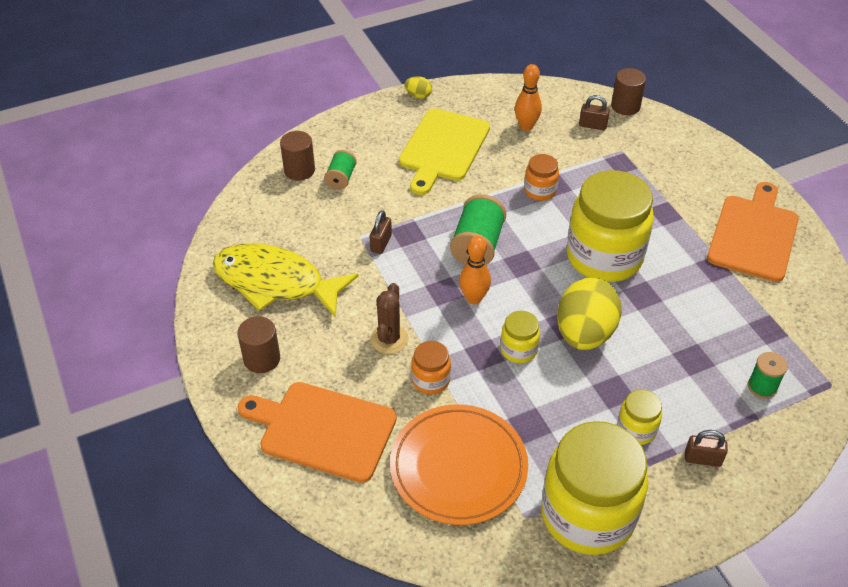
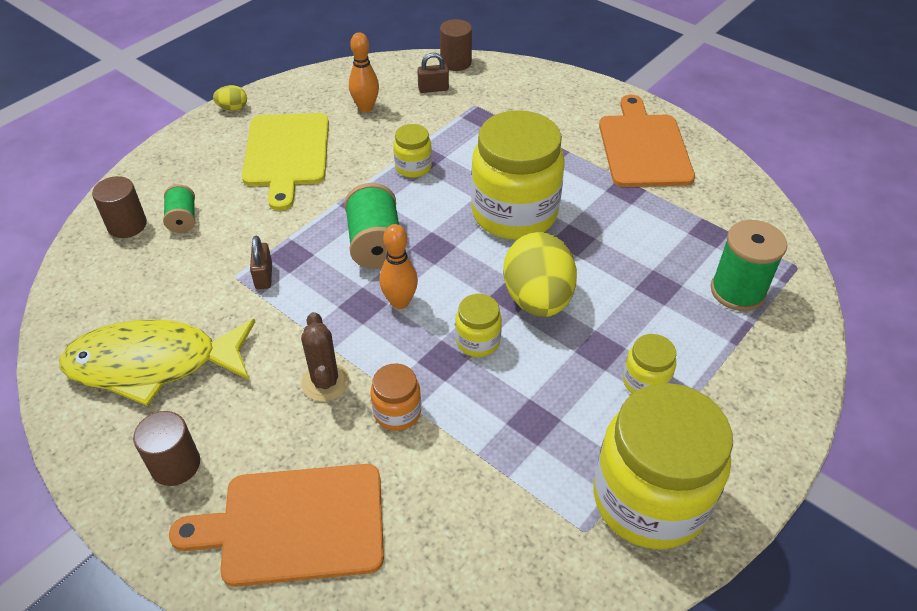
camera: 25 degrees left, 0 degrees up
orange plate [390,404,528,525] -> none
orange jar [524,154,559,201] -> yellow jar [393,124,432,178]
brown padlock [685,430,728,467] -> none
green spool [748,352,788,399] -> green spool [711,220,787,311], size x1.70

